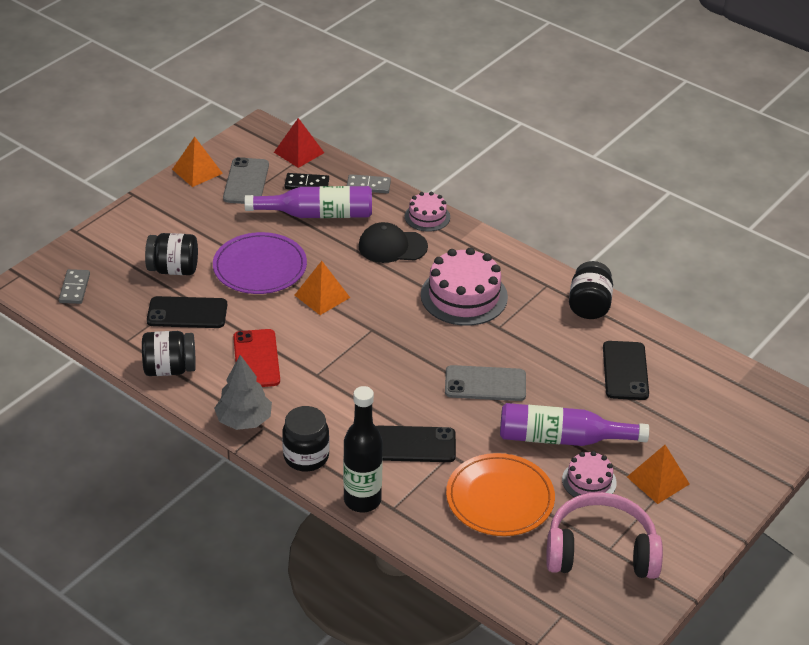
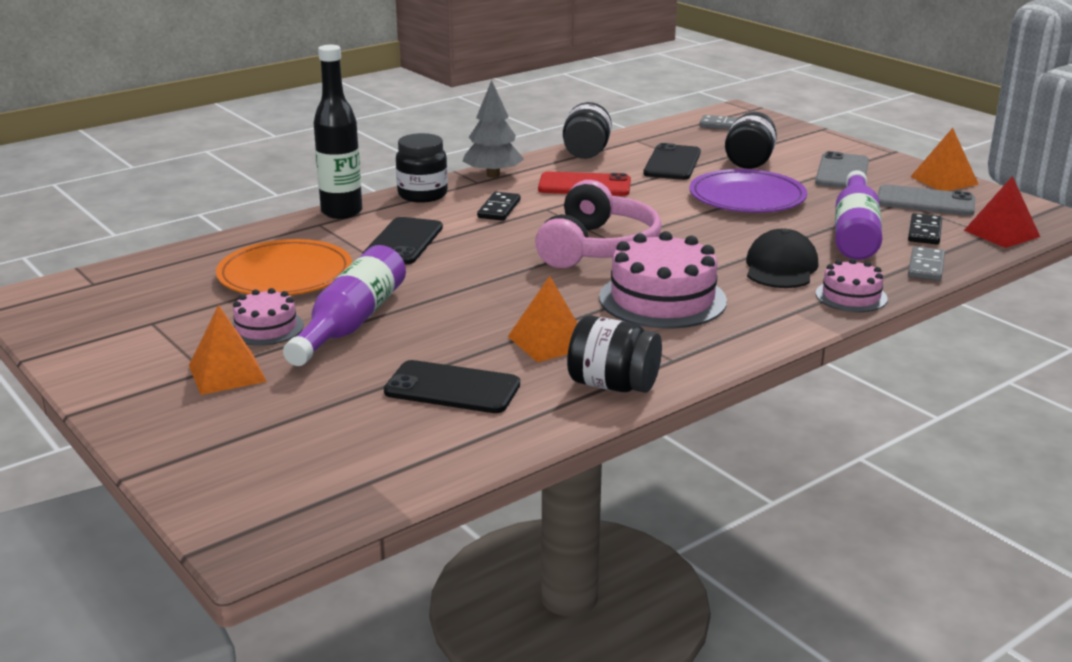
camera: 105 degrees right, 15 degrees down
orange pyramid [294,261,350,315] -> orange pyramid moved to [508,276,577,362]
grey phone [445,365,526,401] -> grey phone moved to [815,151,869,188]
pink headphones [546,492,663,579] -> pink headphones moved to [535,180,662,268]
none -> black domino [477,192,520,221]

